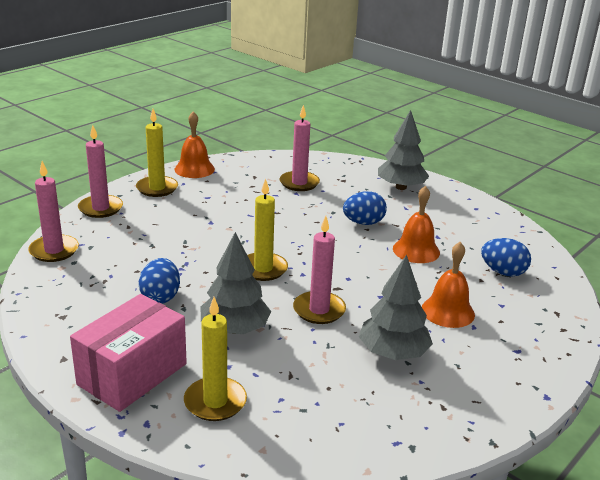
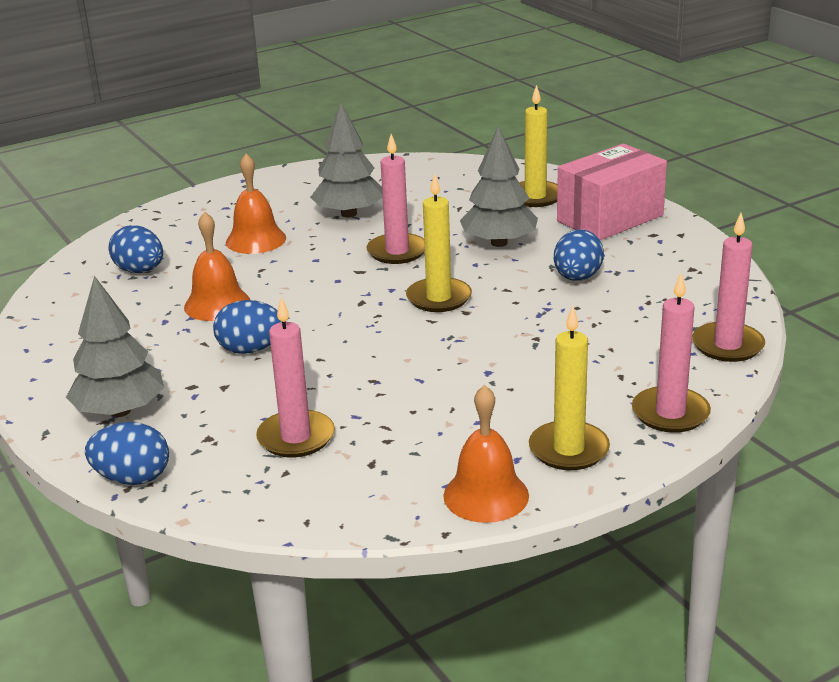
camera: 160 degrees left, 0 degrees up
none -> blue egg [85,422,169,485]

